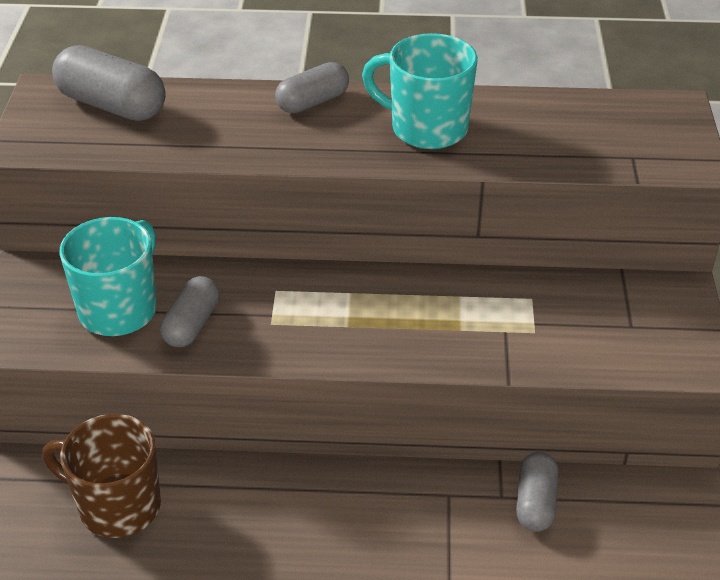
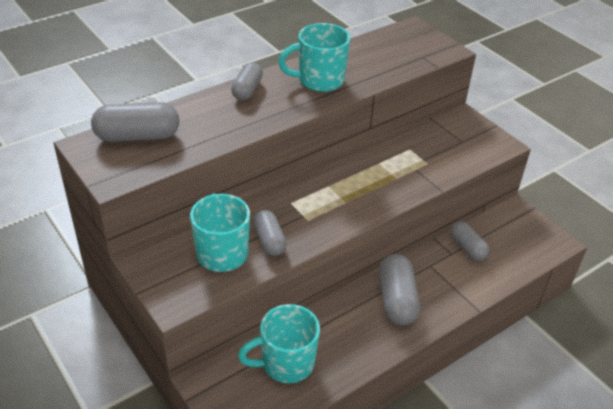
camera: 40 degrees left, 0 degrees up
brown mug [42,414,161,538] -> turquoise mug [238,304,320,383]
none -> grey capsule [379,254,420,325]

